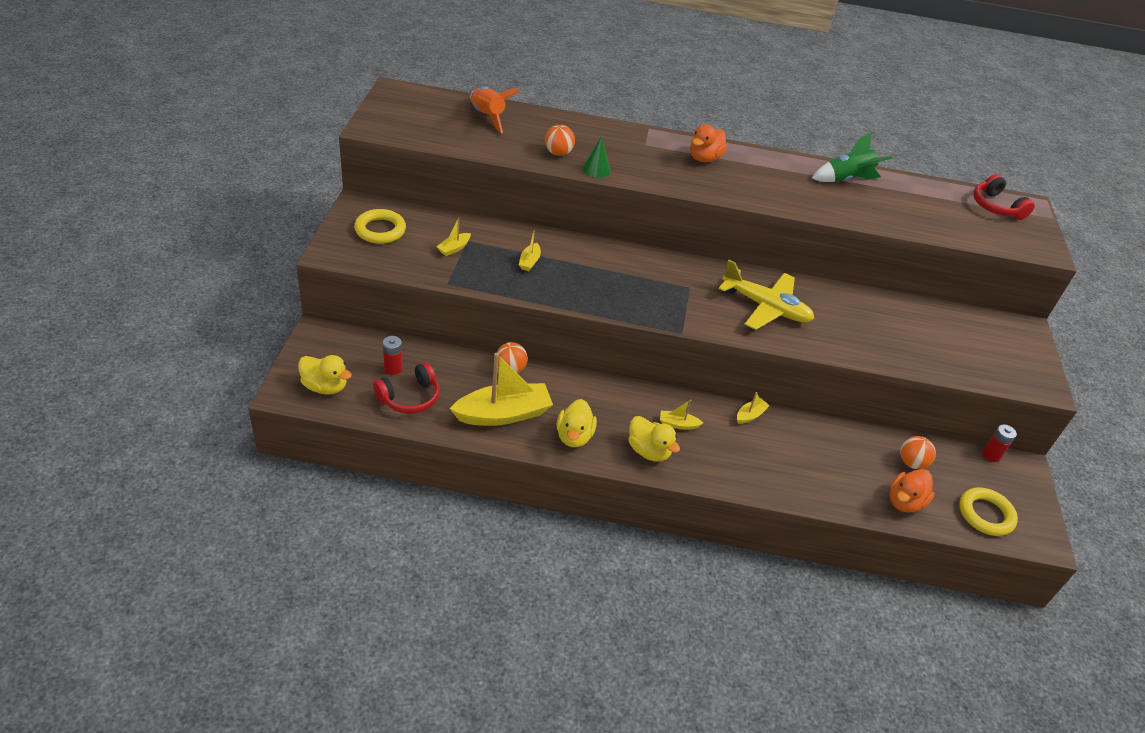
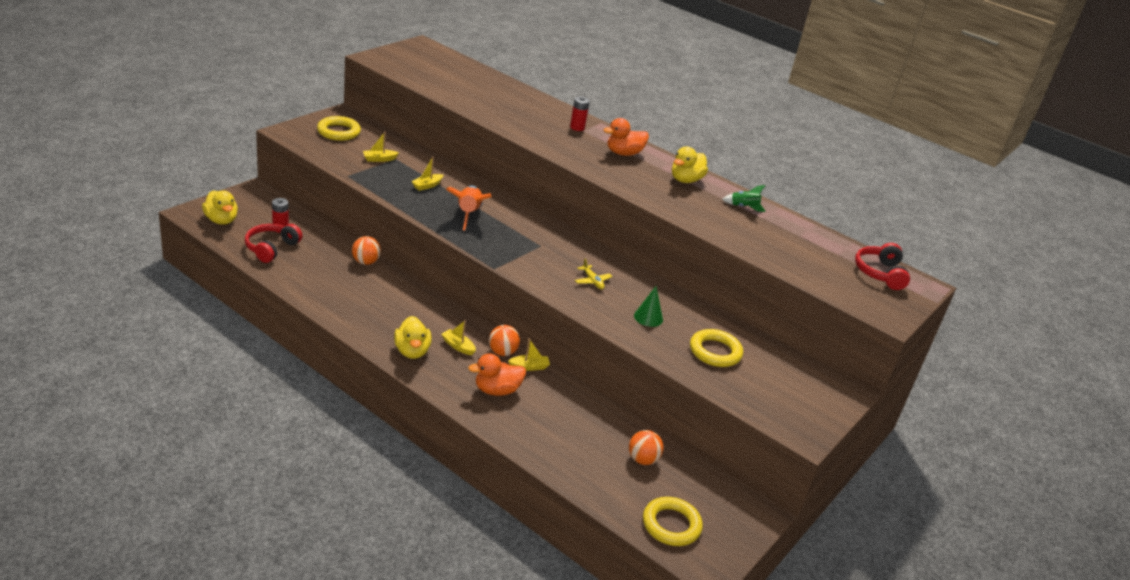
camera: 30 degrees right, 10 degrees down
red headphones [373,362,440,414] -> red headphones turned 120 degrees clockwise [245,224,302,263]
yellow boat [450,353,553,426] -> none
orange rocket [470,87,521,133] -> orange rocket moved to [446,186,492,231]
orange ball [545,125,575,156] -> orange ball moved to [489,325,520,356]
yellow duck [557,399,597,447] -> yellow duck moved to [672,147,708,183]
green cone [582,136,611,178] -> green cone moved to [634,286,663,327]
yellow plane [719,260,814,330] -> yellow plane [575,259,612,289], size x0.42
green rocket [812,132,892,182] -> green rocket [722,185,766,212], size x0.59
orange duck [889,469,935,513] -> orange duck moved to [468,353,526,396]
red battery [983,424,1017,462] -> red battery moved to [570,97,590,131]
none -> yellow ring [690,329,743,367]

